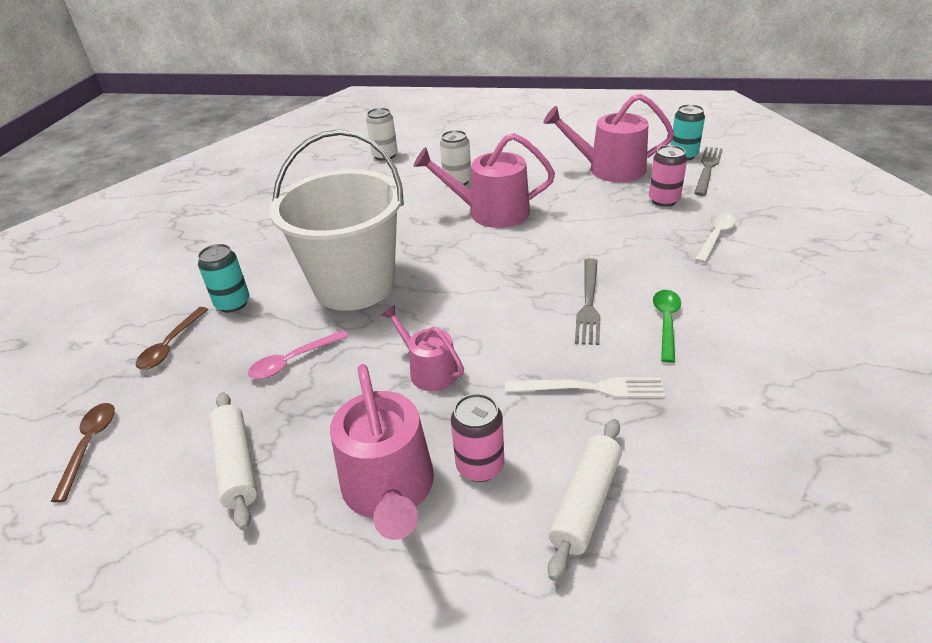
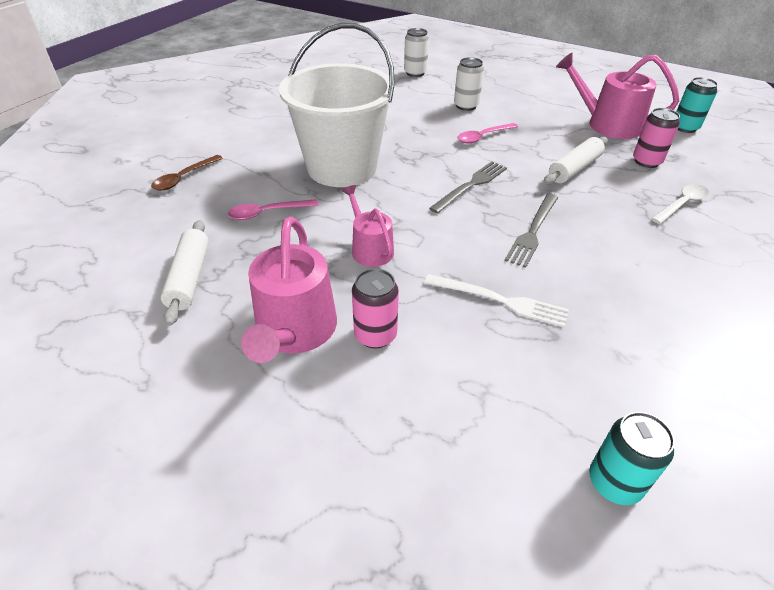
camera: 15 degrees right, 5 degrees up
brown spoon [51,403,115,503] -> none
turquoise can [198,244,250,313] -> turquoise can moved to [589,412,675,505]
pink watering can [413,133,555,228] -> pink spoon [457,123,518,144]
white rolling pin [548,419,622,581] -> white rolling pin moved to [544,137,608,185]
green spoon [653,290,681,363] -> none
grey fork [694,147,723,196] -> grey fork moved to [429,161,507,214]

